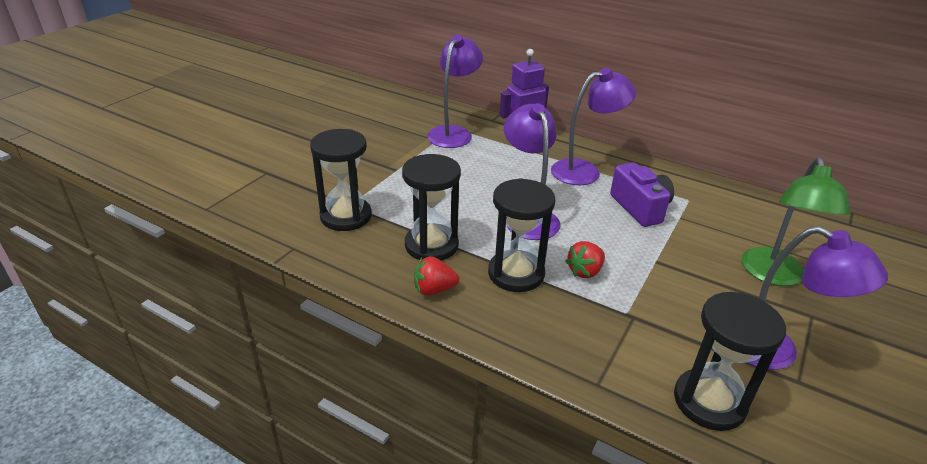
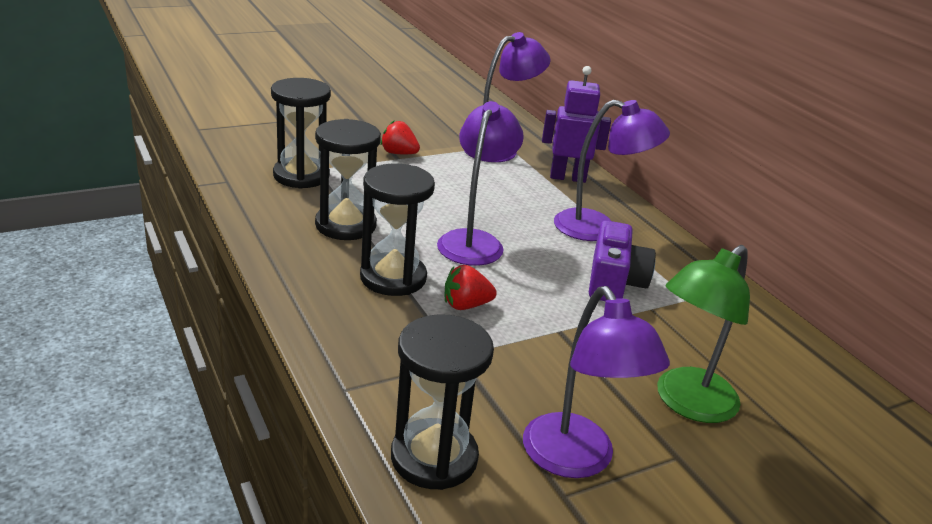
camera: 30 degrees right, 5 degrees down
red strawberry [414,256,459,295] -> red strawberry moved to [380,120,420,154]

